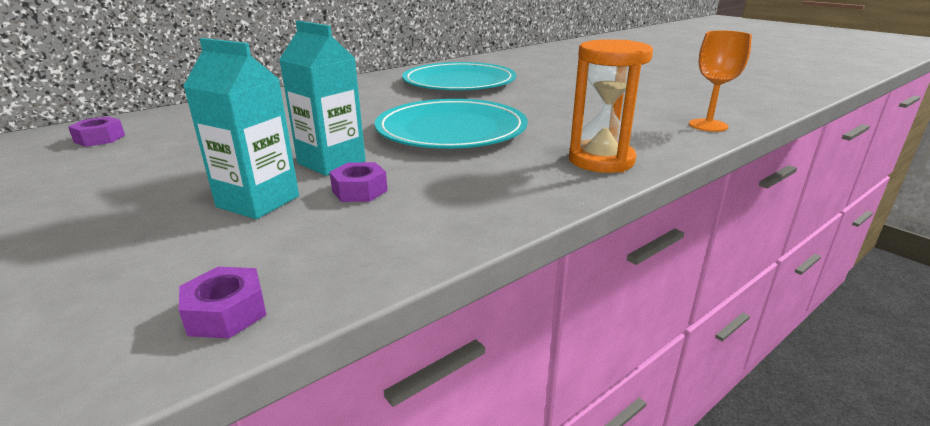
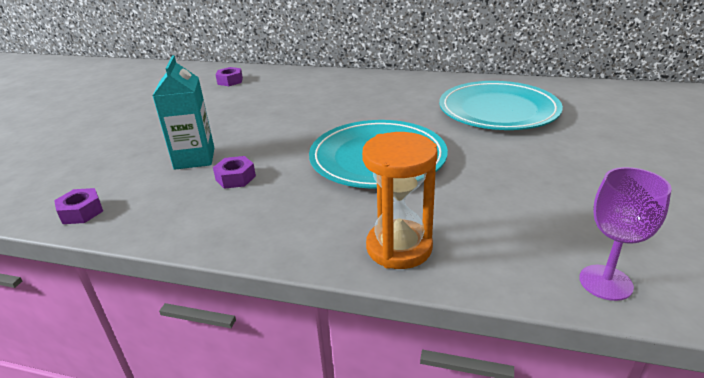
camera: 55 degrees right, 5 degrees up
turquoise carton [279,21,366,176] -> none
orange goblet [689,30,752,132] -> purple goblet [579,167,672,301]

